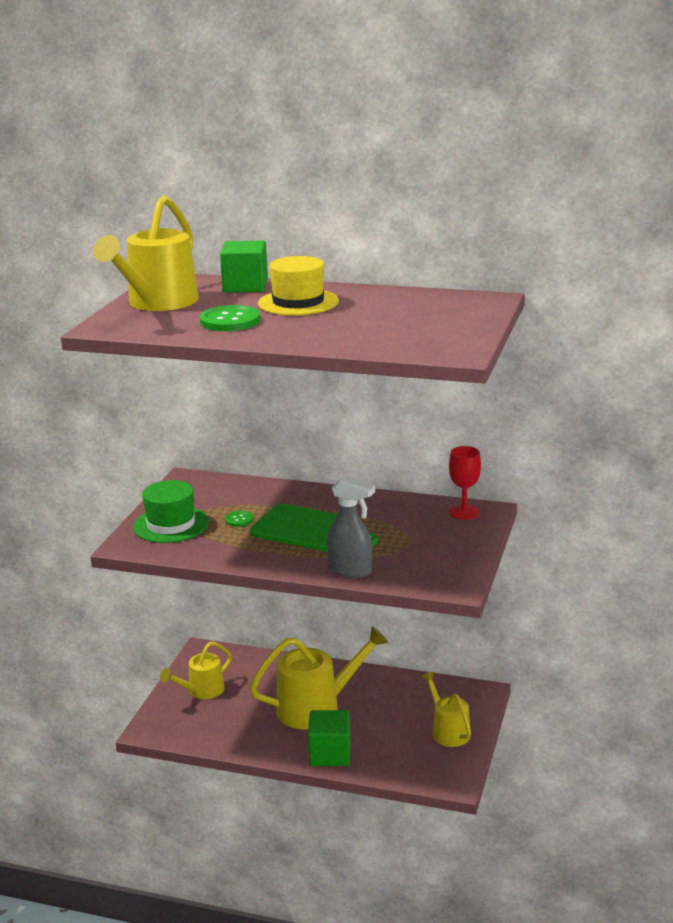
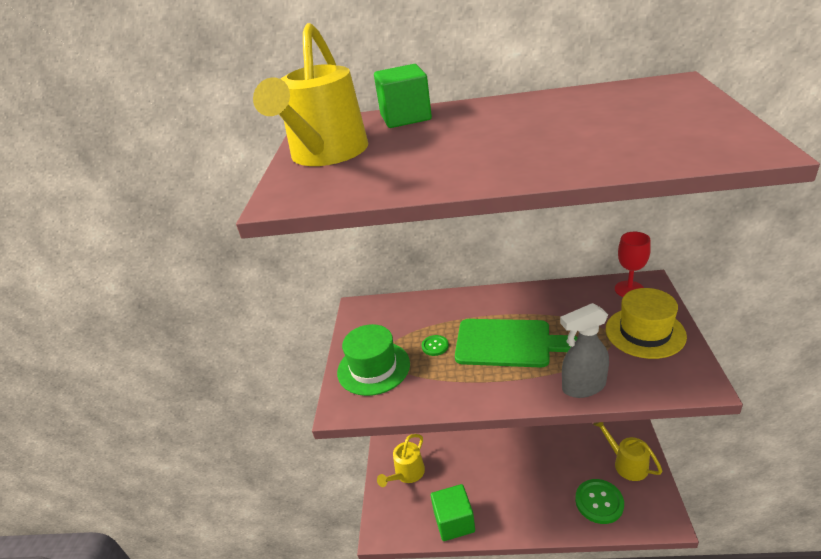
camera: 10 degrees left, 10 degrees up
green button [200,305,260,331] -> green button moved to [575,479,624,524]
yellow watering can [249,626,389,730] -> none
yellow hat [258,256,339,316] -> yellow hat moved to [606,288,687,359]
green cube [308,710,351,766] -> green cube moved to [431,484,475,541]
grey spray bottle [327,476,375,578] -> grey spray bottle turned 150 degrees clockwise [560,303,609,398]

